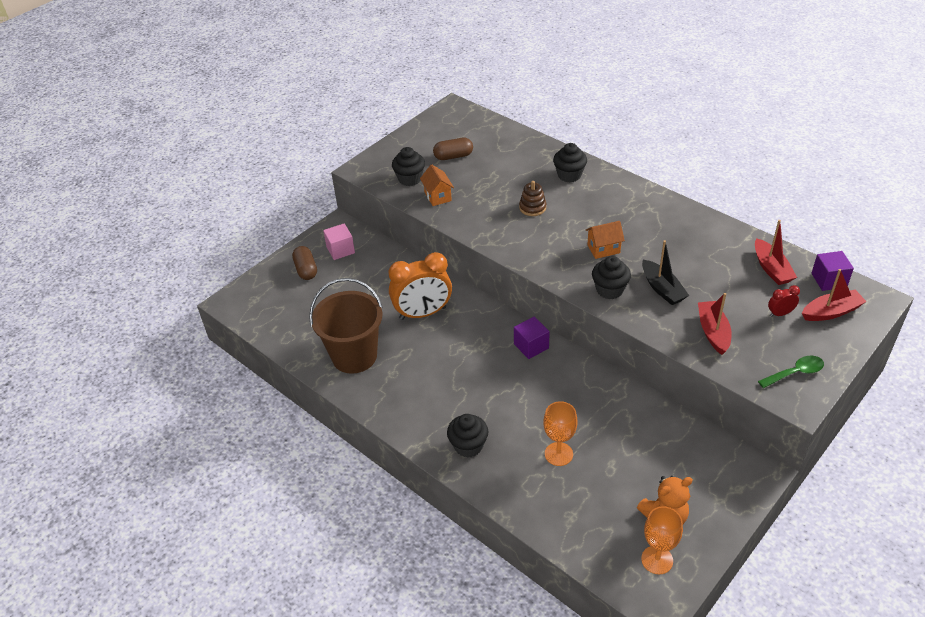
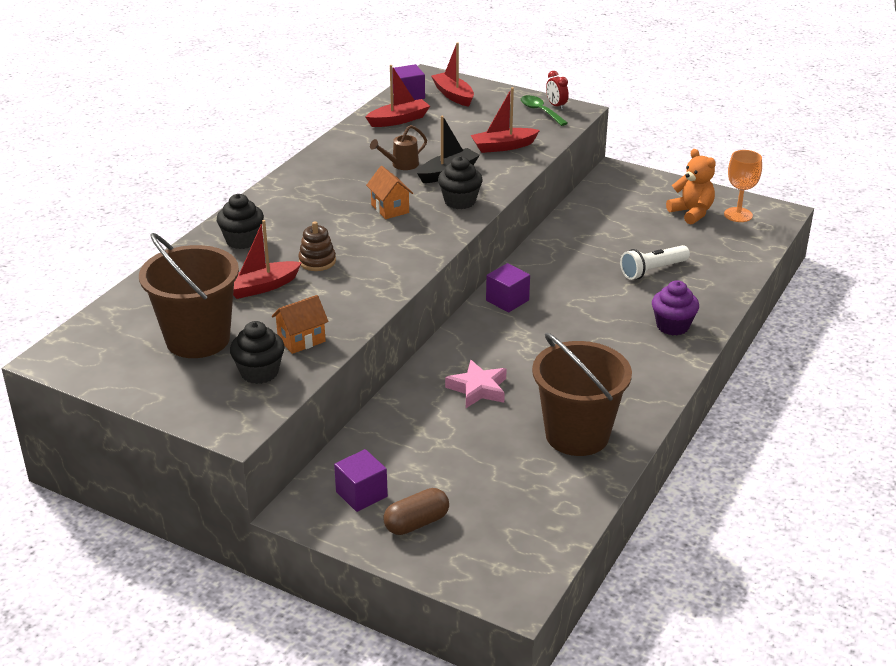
camera: 105 degrees left, 10 degrees down
pink cube [323,223,355,260] -> purple cube [334,449,388,512]
orange clock [388,252,452,320] -> pink star [445,360,506,408]
brown capsule [433,138,473,160] -> brown bucket [139,233,239,358]
black cupcake [447,414,488,458] -> purple cupcake [652,280,699,335]
orange goblet [543,401,577,466] -> white flashlight [620,245,690,280]
red clock [768,285,800,317] -> red clock moved to [546,71,569,110]
none -> red boat [233,220,302,299]
none -> brown watering can [370,125,427,170]

